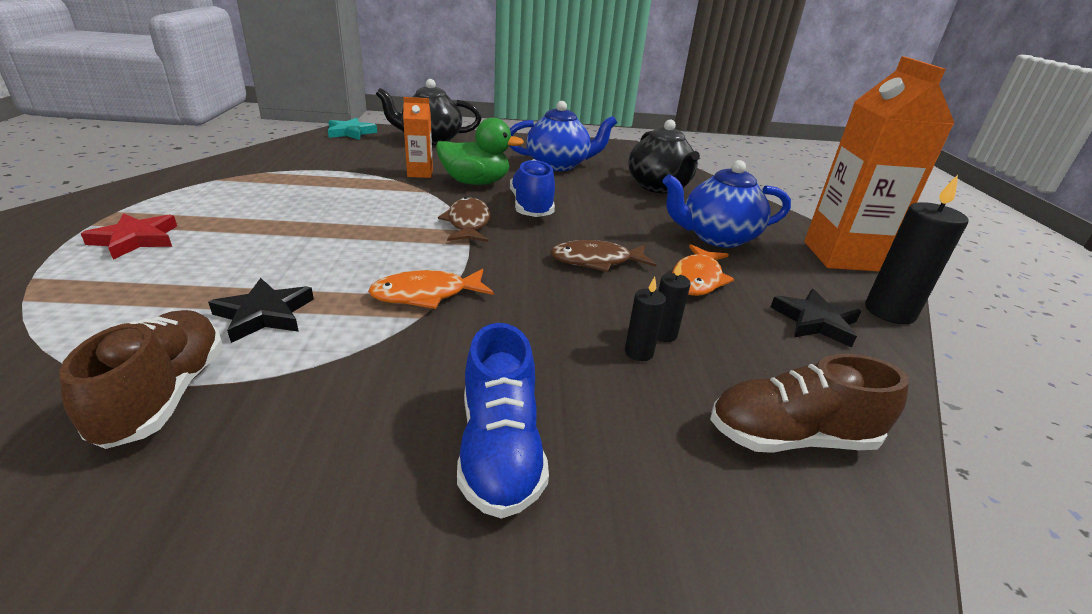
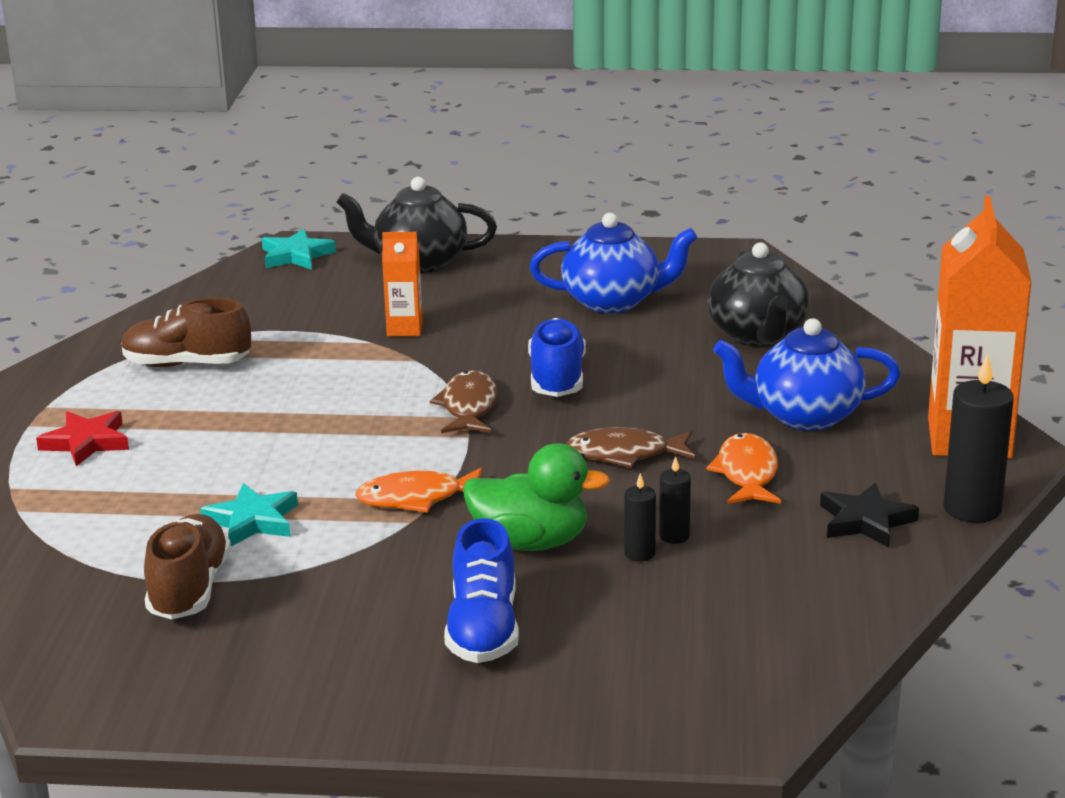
camera: 10 degrees right, 5 degrees down
black star [208,278,314,343] -> turquoise star [200,483,298,547]
green duck [436,118,524,185] -> green duck moved to [463,443,610,551]
orange fish [672,244,734,296] -> orange fish turned 150 degrees clockwise [706,433,781,504]
brown shoe [710,354,909,453] -> brown shoe moved to [121,298,251,367]

